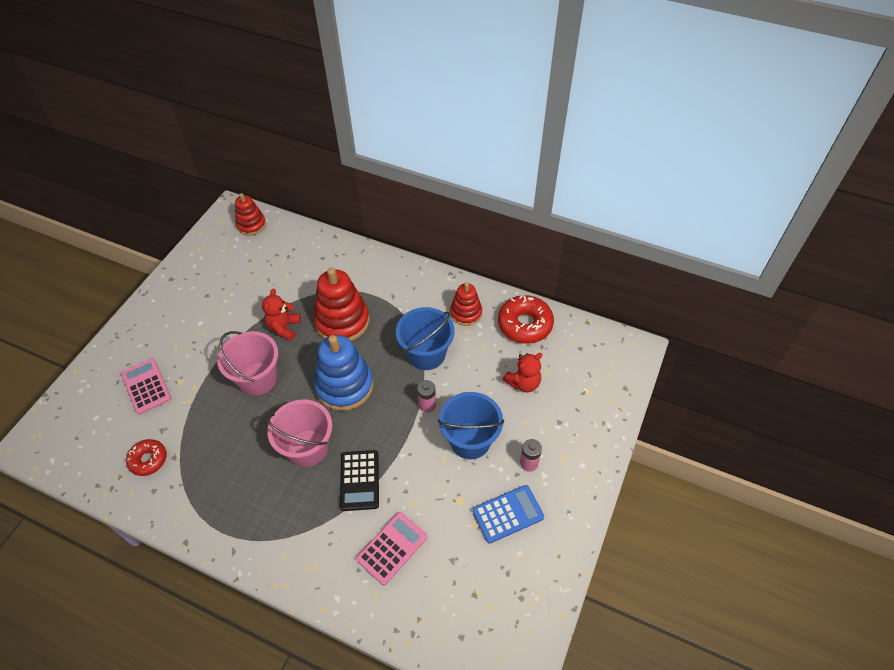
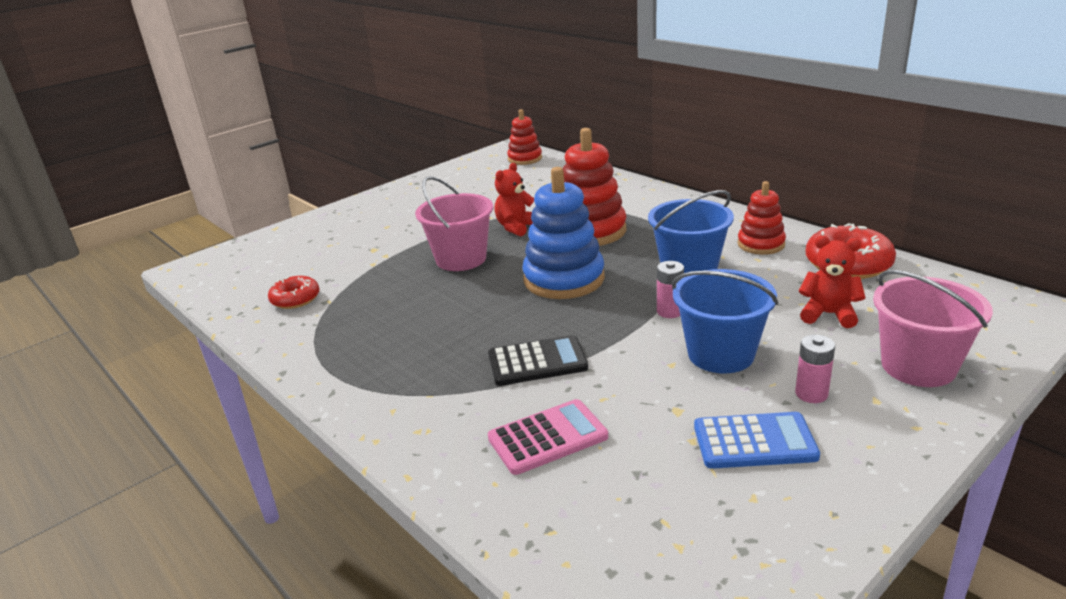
camera: 25 degrees right, 25 degrees down
pink calculator [121,358,171,415] -> none
pink bucket [267,399,332,467] -> pink bucket moved to [873,270,993,387]
black calculator [340,450,379,511] -> black calculator turned 120 degrees counterclockwise [488,335,588,386]
red teddy bear [503,353,543,392] -> red teddy bear turned 150 degrees counterclockwise [799,236,865,328]

